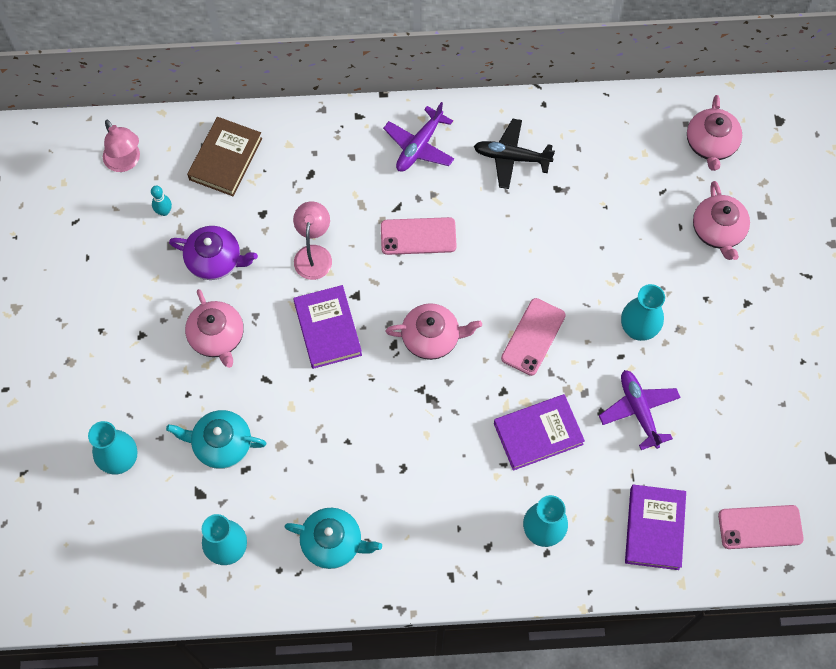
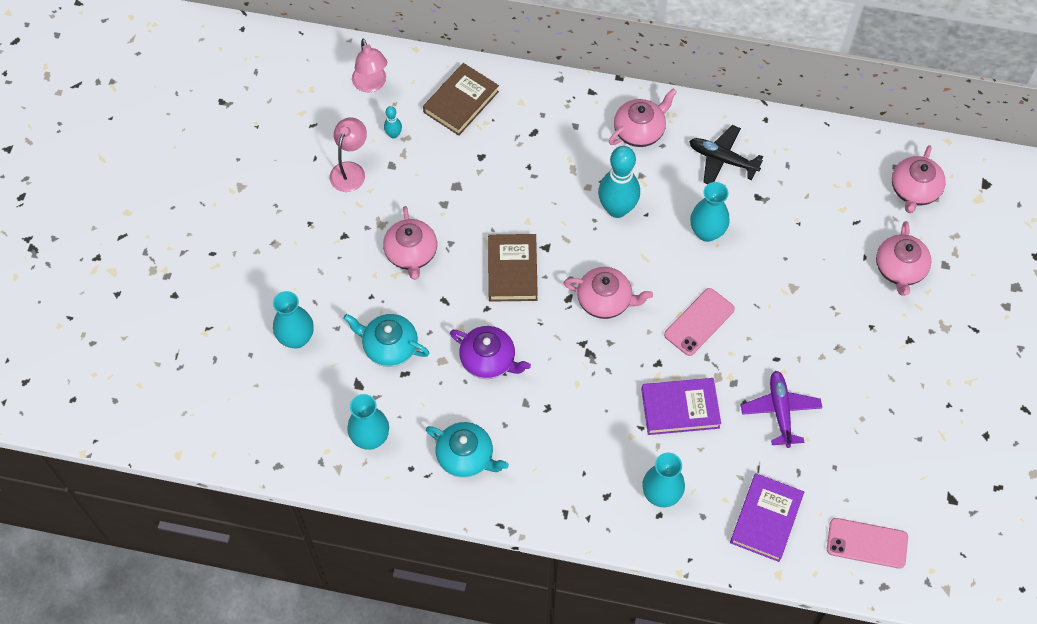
camera: 15 degrees right, 5 degrees down
purple teapot [169,226,258,280] -> purple teapot moved to [450,326,531,379]
pink lamp [293,201,332,280] -> pink lamp moved to [330,117,367,192]
purple book [293,285,362,369] -> brown book [488,234,538,302]
pink phone [381,217,457,255] -> turquoise bowling pin [598,146,640,218]
purple plane [383,102,454,172] -> pink teapot [609,89,677,147]
turquoise vase [621,284,665,341] -> turquoise vase moved to [690,182,730,242]

